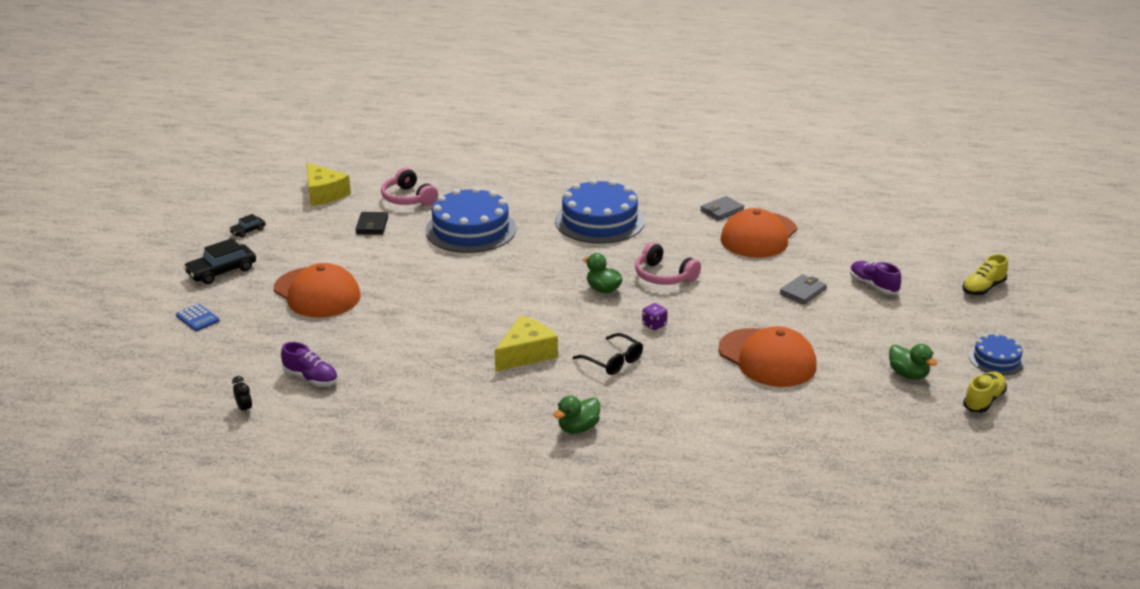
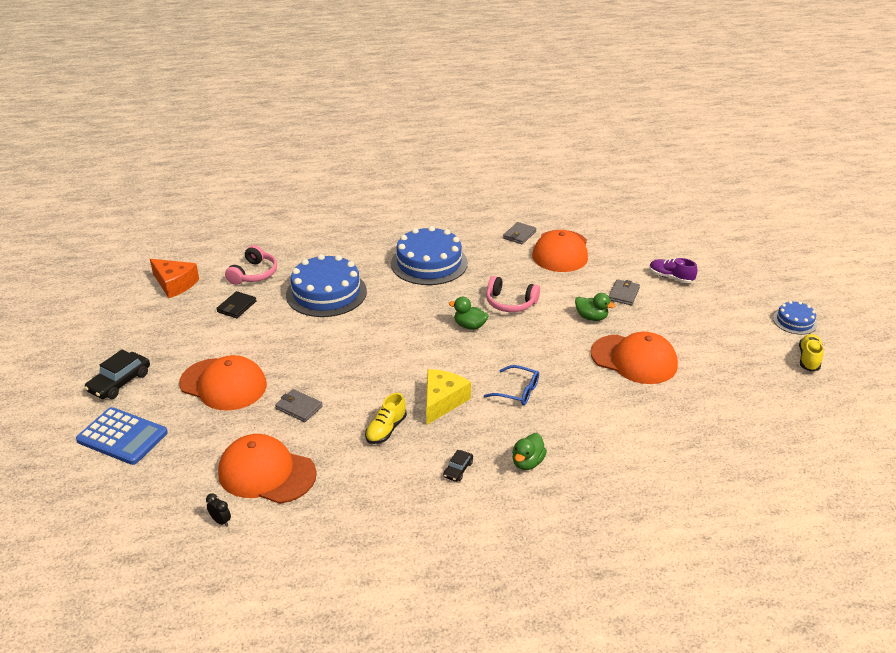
camera: 20 degrees left, 5 degrees up
blue calculator [176,304,219,331] -> blue calculator [76,407,168,465], size x1.98
black car [229,214,265,237] -> black car moved to [443,450,473,482]
purple shoe [281,342,338,386] -> orange cap [218,434,317,504]
yellow cheese [306,163,351,206] -> orange cheese [150,259,199,298]
black wallet [356,212,388,235] -> black wallet turned 45 degrees clockwise [216,291,257,318]
pink headphones [381,168,438,206] -> pink headphones turned 105 degrees counterclockwise [225,245,277,285]
black glasses [573,333,643,375] -> blue glasses [484,365,539,405]
purple dice [642,303,667,330] -> none
green duck [889,344,937,380] -> green duck moved to [575,293,615,321]
yellow shoe [962,254,1008,295] -> yellow shoe moved to [365,393,407,444]
none -> grey wallet [275,389,323,422]

